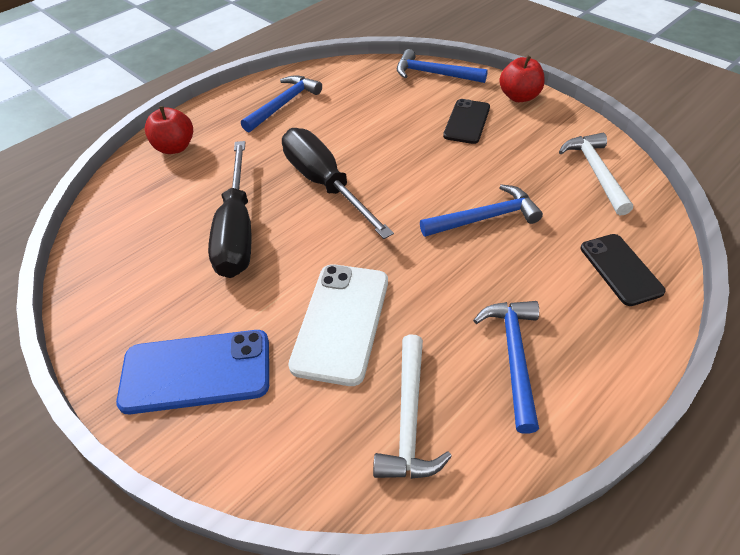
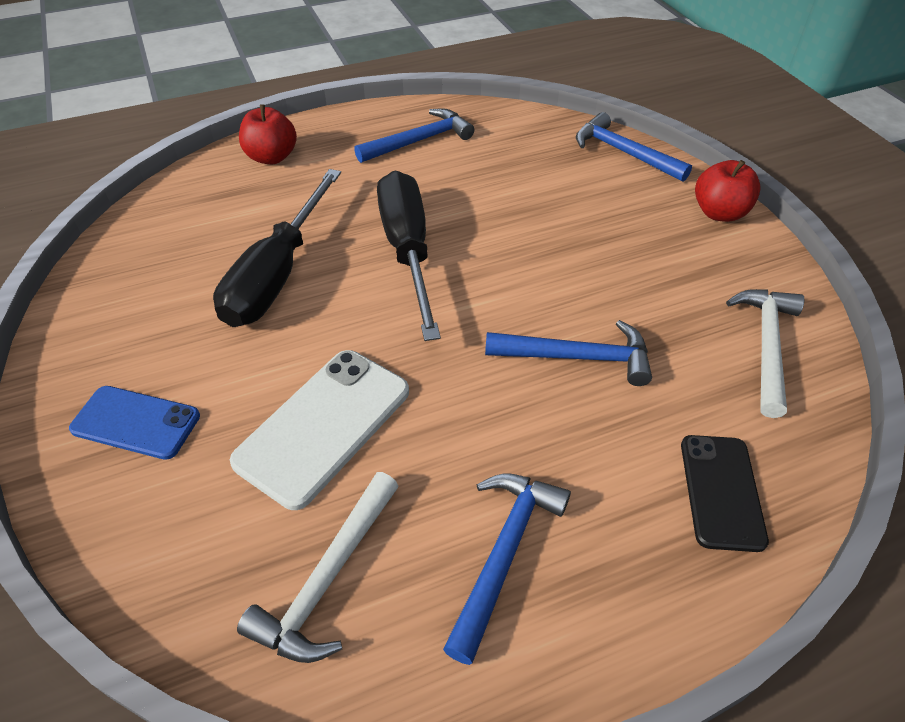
camera: 20 degrees right, 0 degrees up
blue phone [116,330,269,414] -> blue phone [69,386,200,460], size x0.66
black phone [443,99,490,144] -> none

